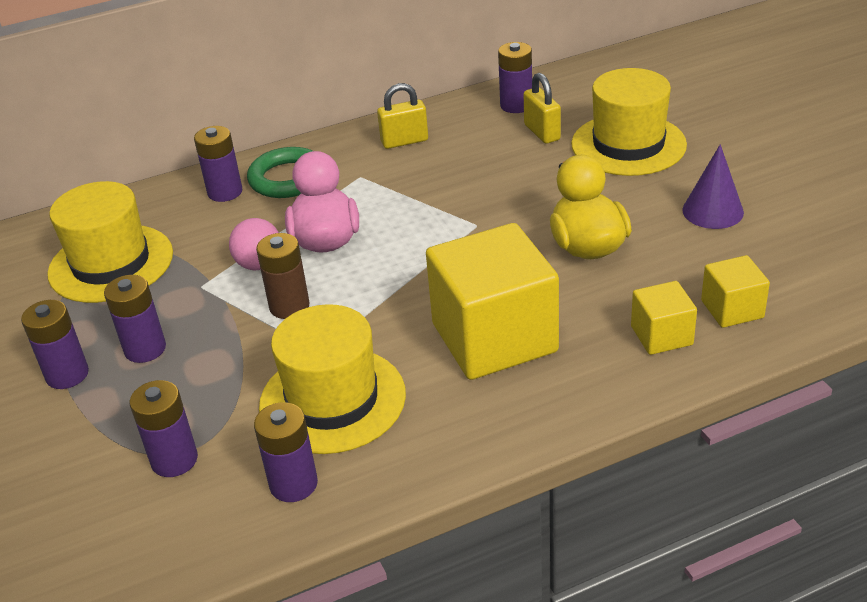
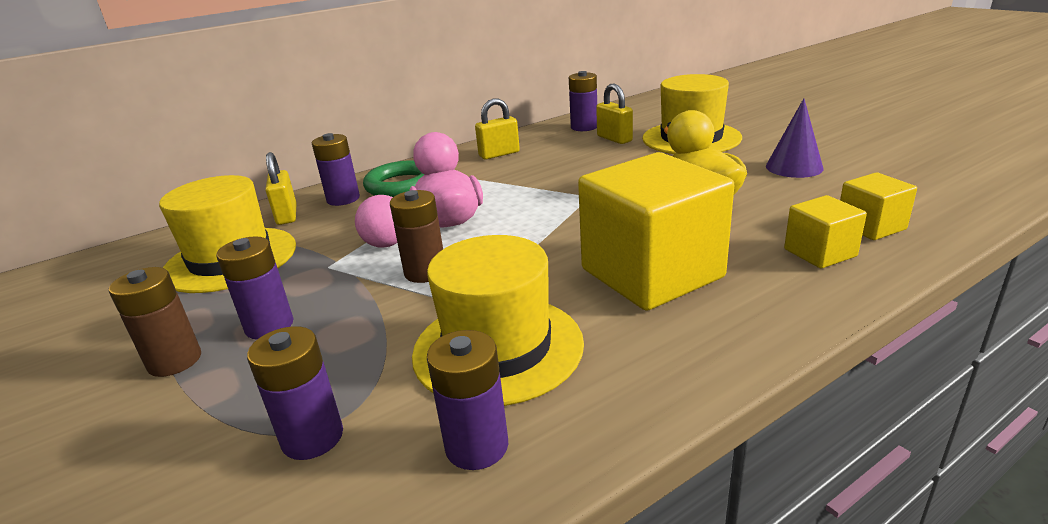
camera: 10 degrees left, 10 degrees down
purple battery [21,300,89,389] -> brown battery [109,267,201,377]
none -> yellow padlock [265,152,297,225]

